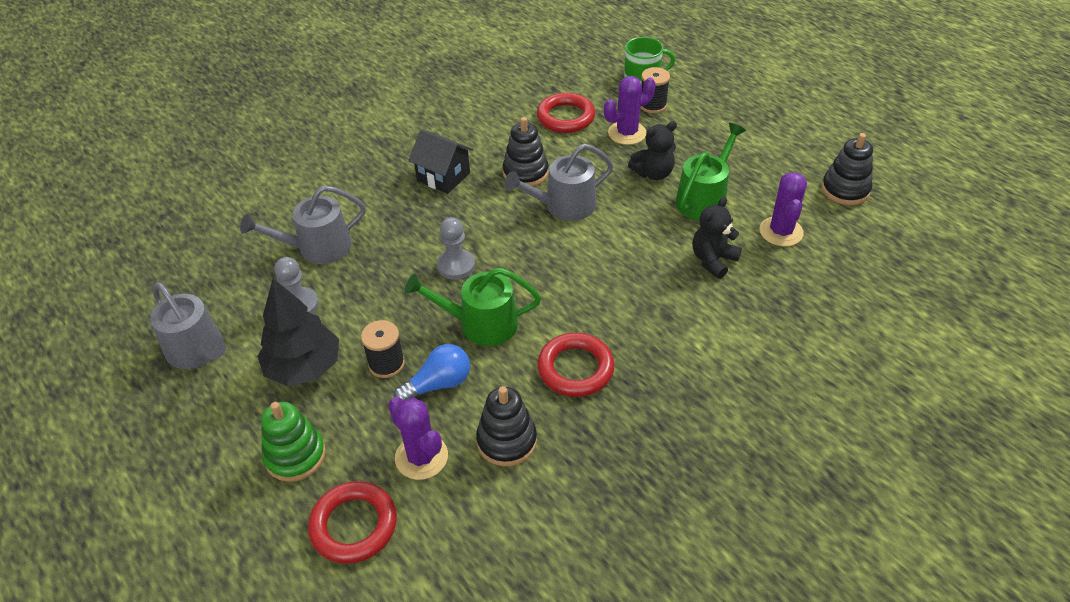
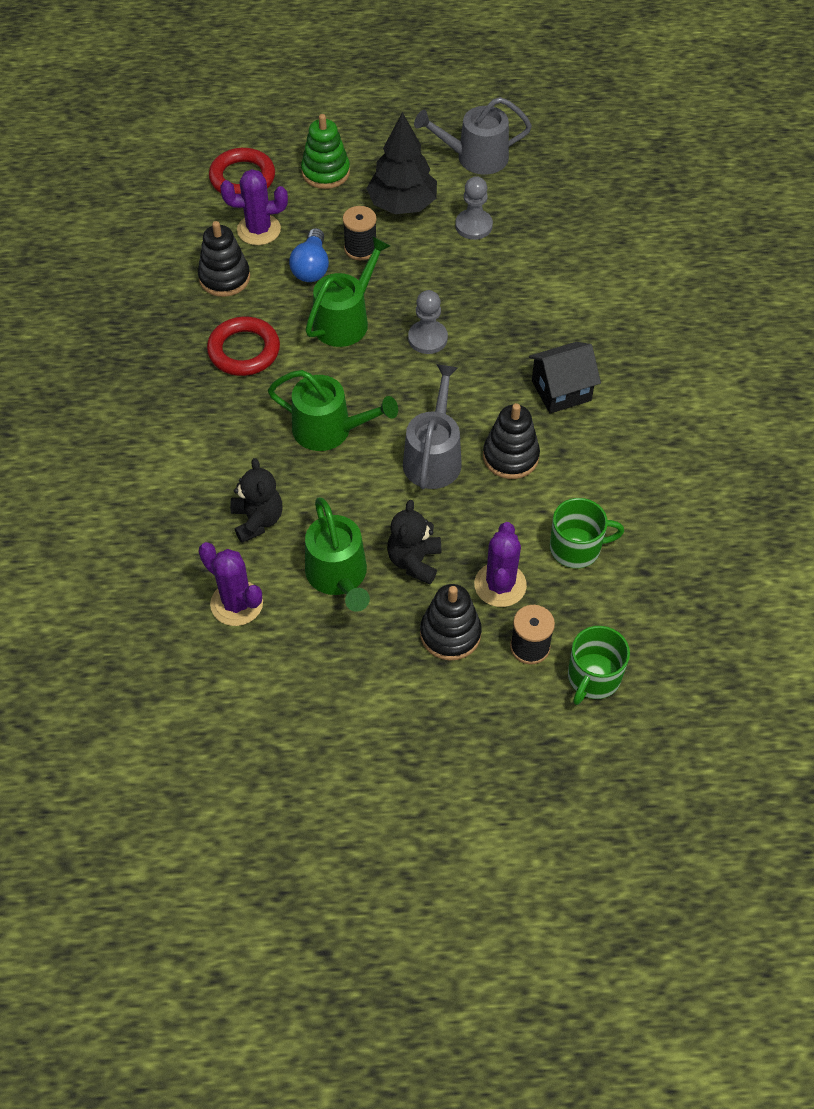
camera: 125 degrees right, 10 degrees up
grey watering can [240,185,366,264] -> none
red ring [537,93,595,133] -> green mug [550,498,624,568]
black stacking toy [821,133,873,205] -> black stacking toy moved to [420,584,482,661]
none -> green watering can [268,370,398,451]

